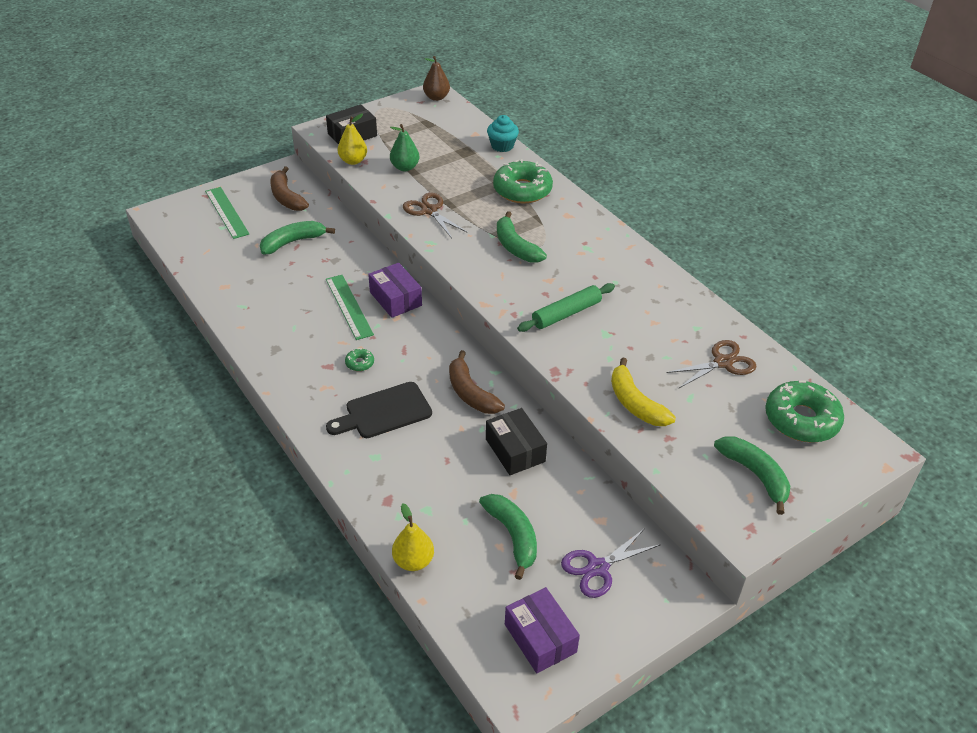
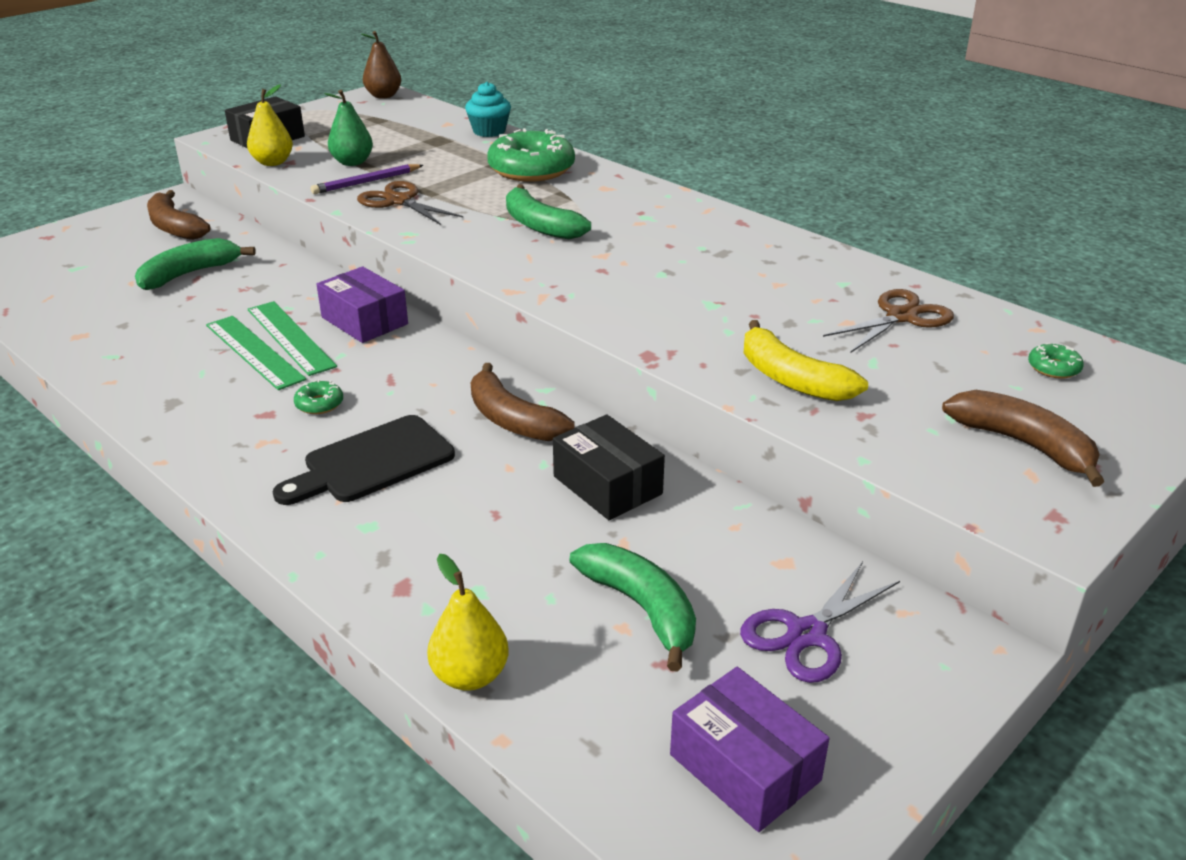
camera: 10 degrees left, 10 degrees down
green ruler [205,187,249,239] -> green ruler moved to [206,316,306,390]
green rolling pin [517,283,615,332] -> none
green banana [714,437,790,515] -> brown banana [942,390,1104,487]
green donut [765,381,844,443] -> green donut [1028,343,1084,379], size x0.42
none -> purple pencil [311,164,423,194]

